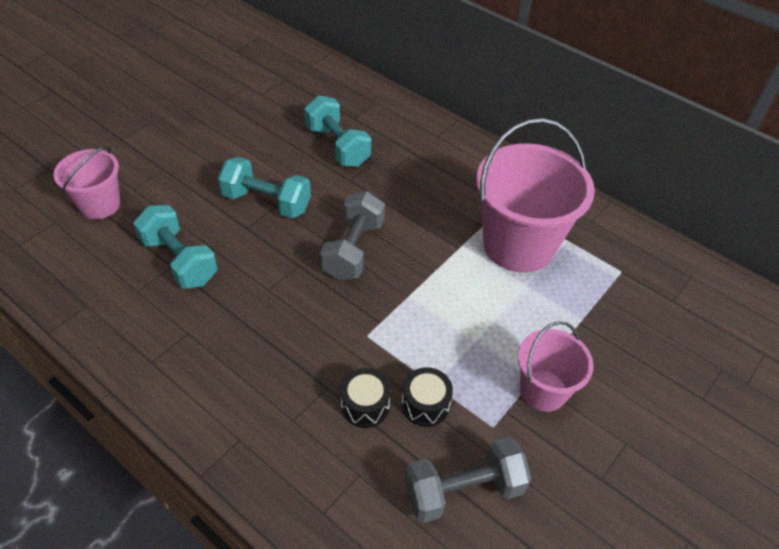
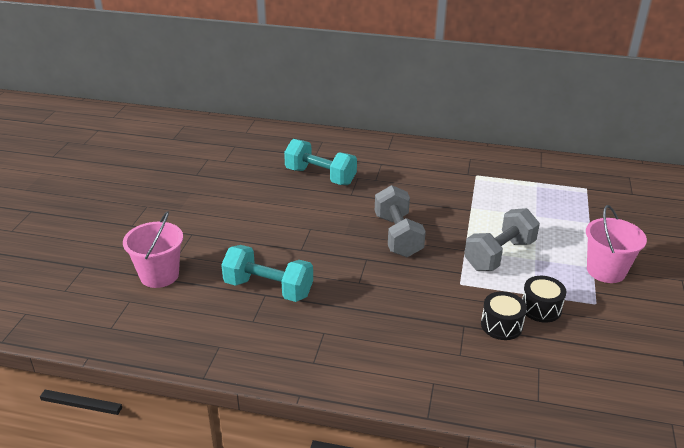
camera: 25 degrees left, 15 degrees down
turquoise dumbbell [218,157,311,218] -> none
grey dumbbell [404,437,531,523] -> grey dumbbell moved to [464,208,540,271]
pink bucket [476,118,595,273] -> none

